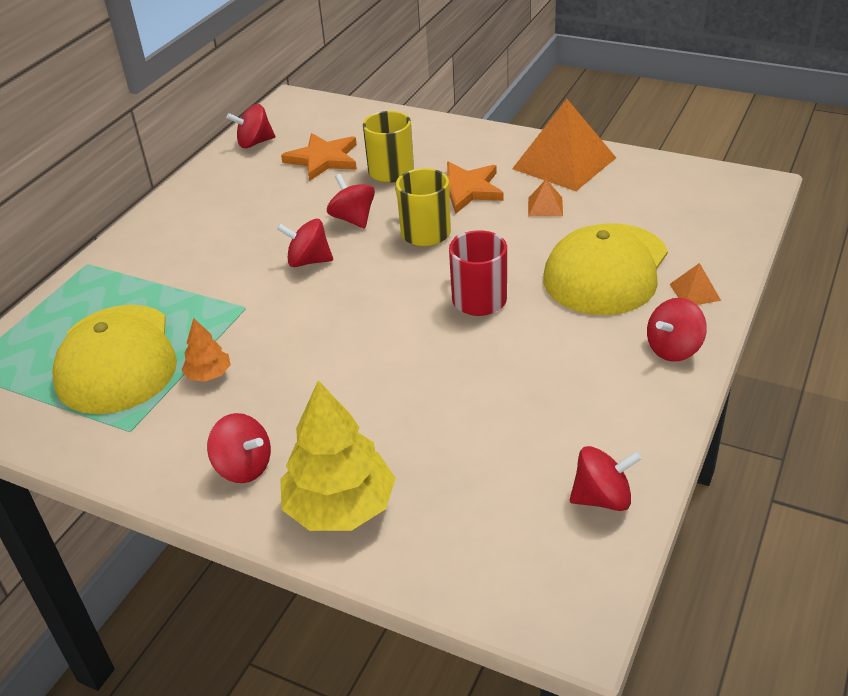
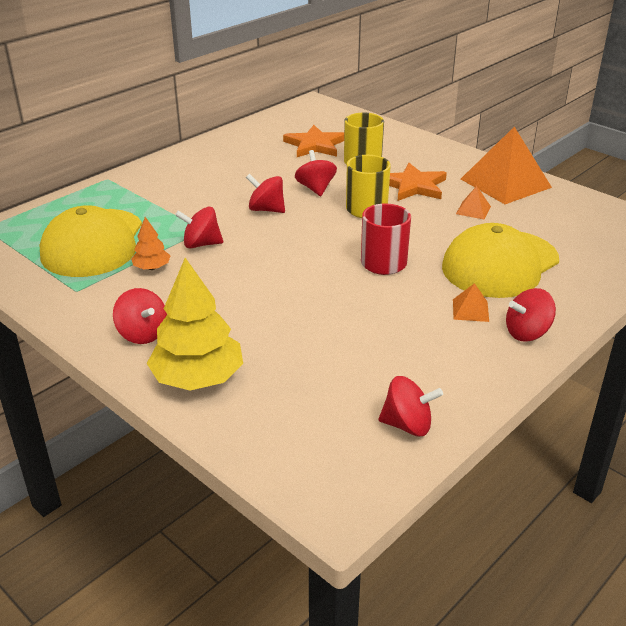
camera: 15 degrees right, 5 degrees down
red spinning top [227,104,275,148] -> red spinning top moved to [175,207,223,249]
orange pyramid [670,263,721,305] -> orange pyramid moved to [453,283,489,322]

